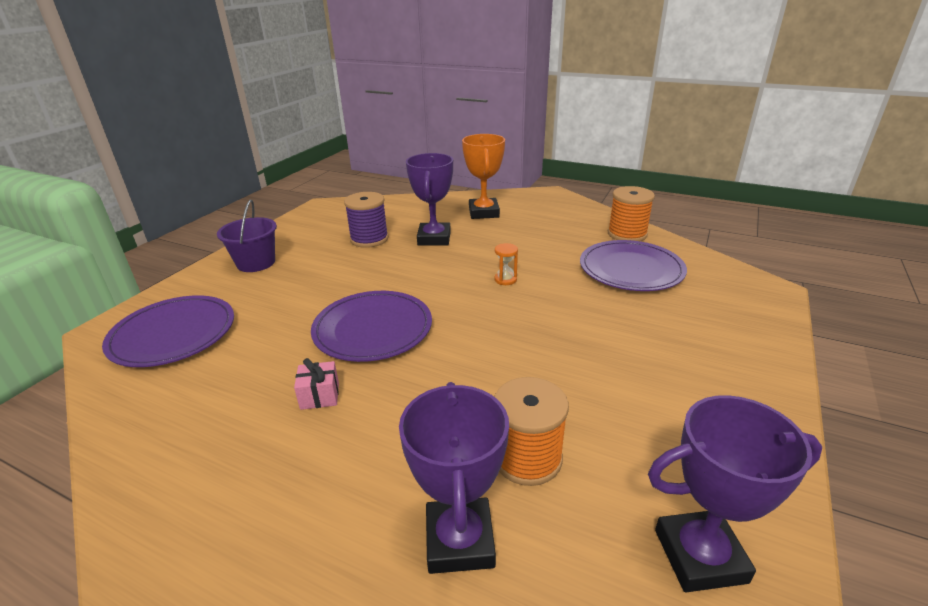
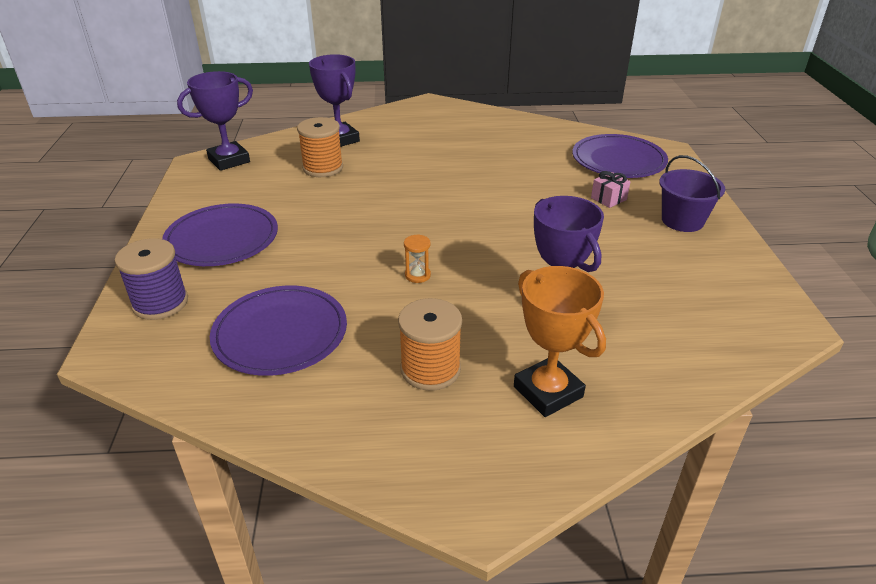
camera: 150 degrees right, 5 degrees up
pink gift [294,358,339,410] -> pink gift moved to [591,171,630,208]
purple plate [311,291,432,362] -> purple plate moved to [162,203,278,266]
purple spool [344,192,389,248] -> purple spool moved to [115,238,188,320]
orange spool [608,186,655,241] -> orange spool moved to [398,298,462,391]

